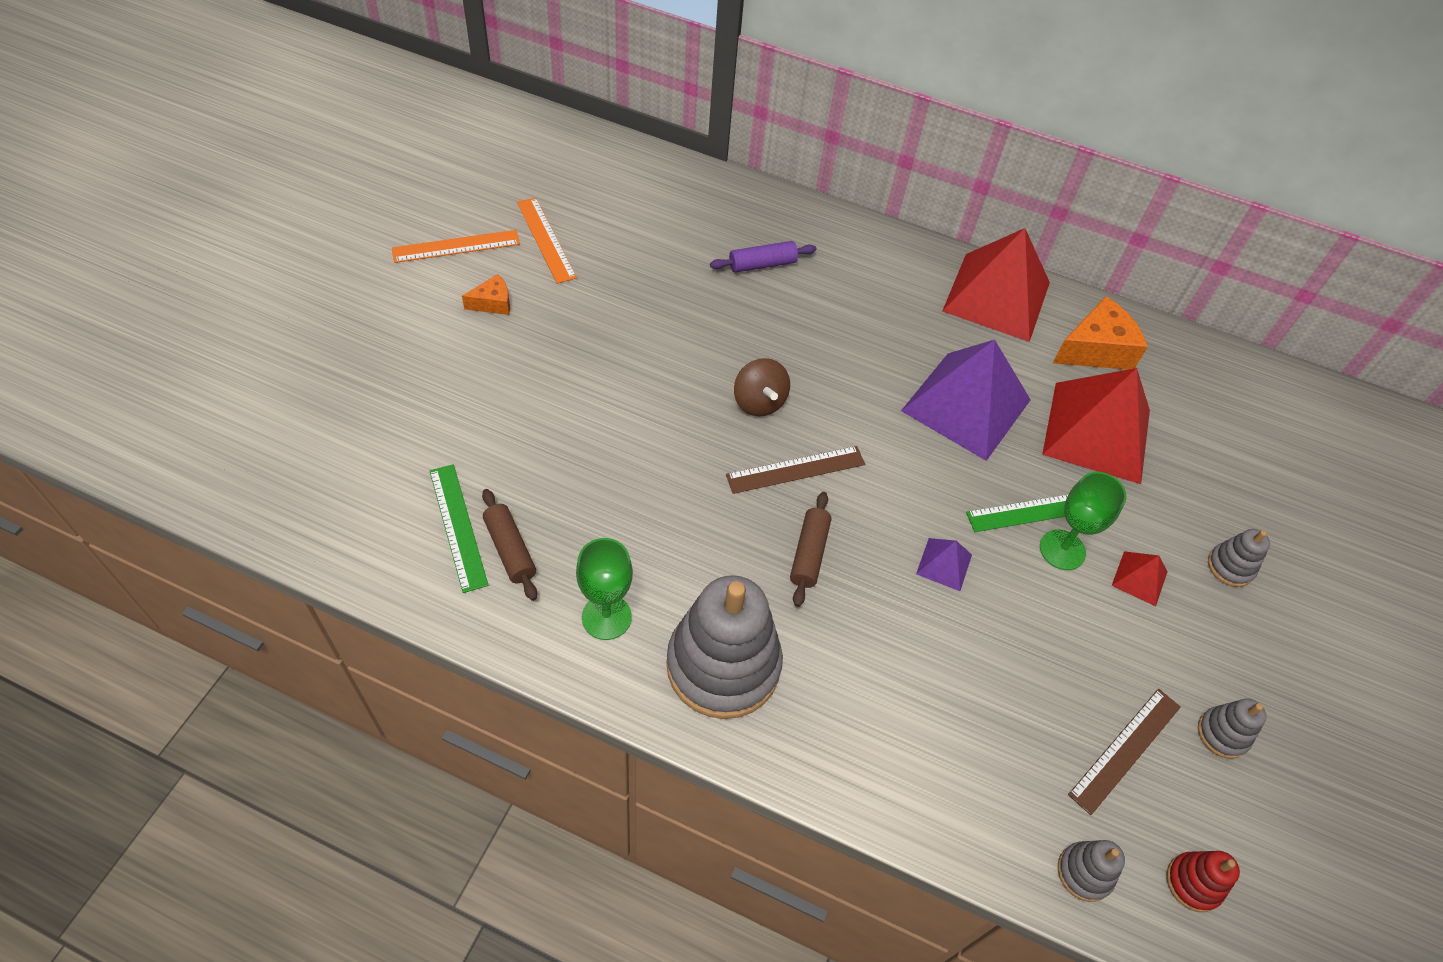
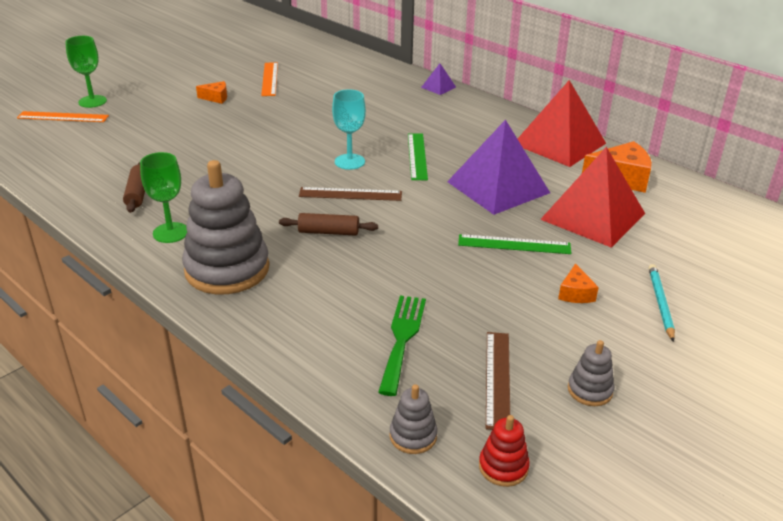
camera: 25 degrees right, 20 degrees down
orange ruler [392,230,520,263] -> orange ruler moved to [17,111,109,122]
green ruler [430,464,489,593] -> green ruler moved to [408,134,428,180]
purple rolling pin [710,241,816,273] -> none
brown spinning top [734,358,790,416] -> turquoise goblet [332,89,366,170]
brown rolling pin [790,492,831,607] -> brown rolling pin turned 60 degrees clockwise [279,213,378,236]
purple pyramid [916,538,972,591] -> purple pyramid moved to [421,64,456,95]
green goblet [1040,472,1127,570] -> green goblet moved to [65,36,107,108]
brown ruler [1068,689,1181,815] -> brown ruler turned 60 degrees counterclockwise [486,332,510,430]
red pyramid [1112,551,1168,606] -> orange cheese [558,263,599,303]
grey stacking toy [1208,529,1270,587] -> turquoise pencil [649,264,675,342]
none -> green fork [378,296,426,396]

